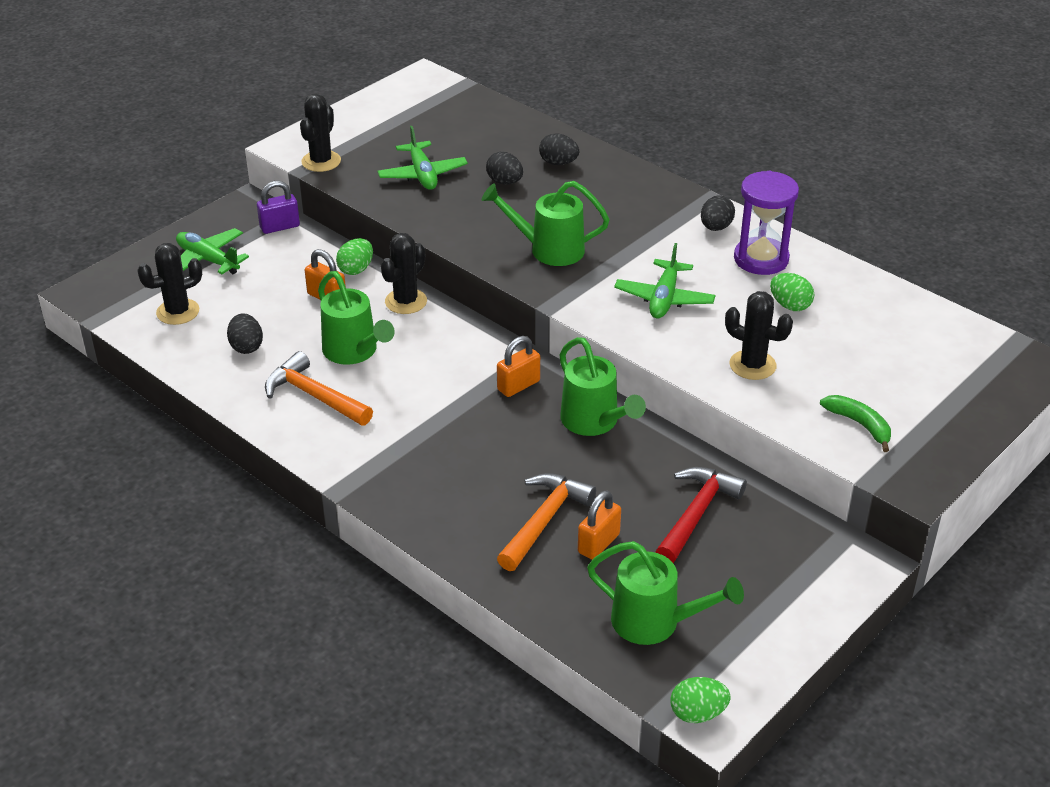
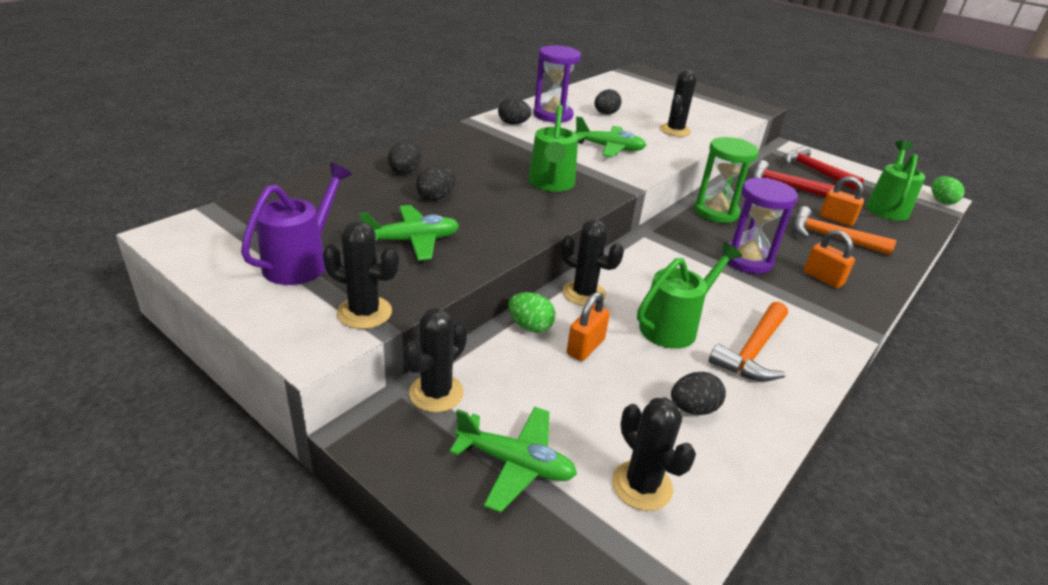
camera: 95 degrees left, 5 degrees down
green plane [176,228,249,274] -> green plane turned 105 degrees counterclockwise [449,407,577,513]
purple padlock [257,181,300,234] -> black cactus [403,308,467,412]
orange padlock [497,336,540,397] -> orange padlock moved to [804,230,855,288]
green watering can [559,337,646,436] -> green hourglass [694,137,759,223]
green egg [770,273,814,311] -> black egg [595,89,621,115]
green banana [820,395,891,452] -> none
none -> purple watering can [241,163,352,285]
none -> purple hourglass [722,178,798,274]
none -> red hammer [783,146,864,191]

